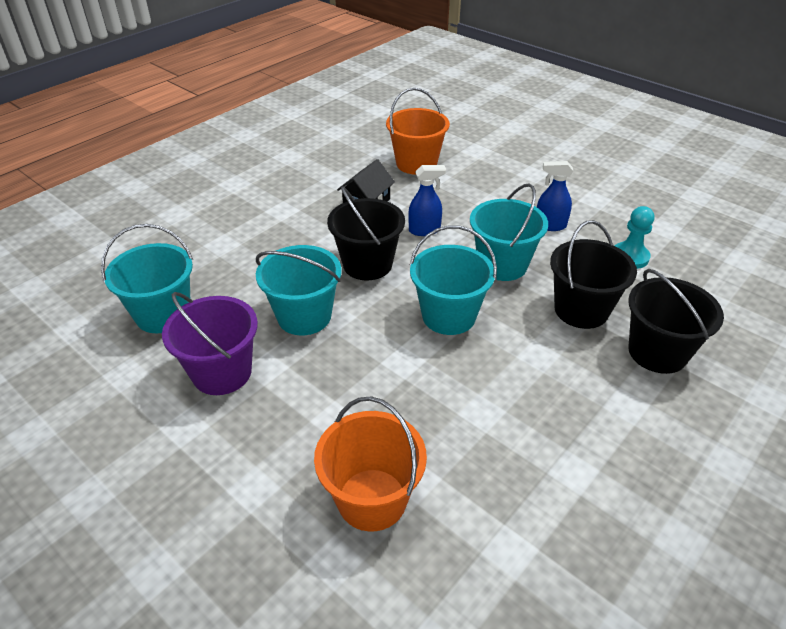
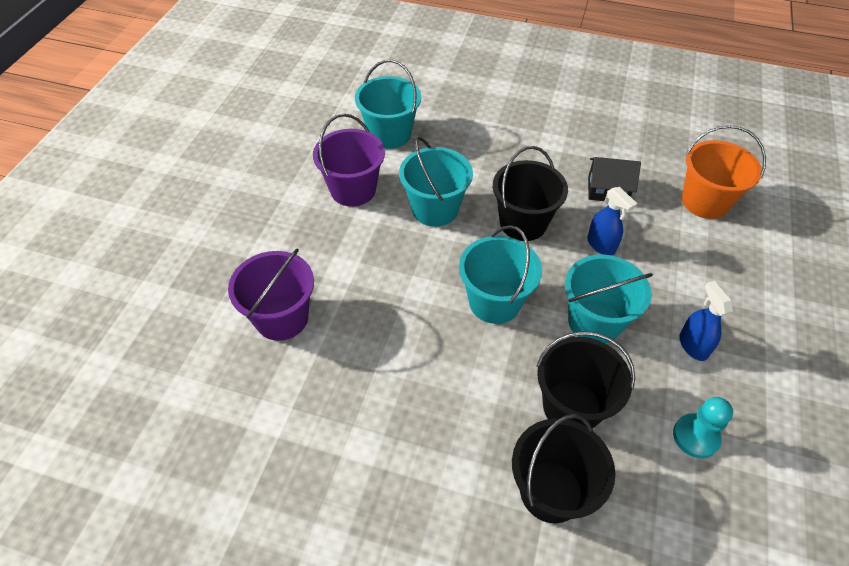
camera: 65 degrees right, 10 degrees up
orange bucket [314,396,427,532] -> purple bucket [228,248,314,341]

